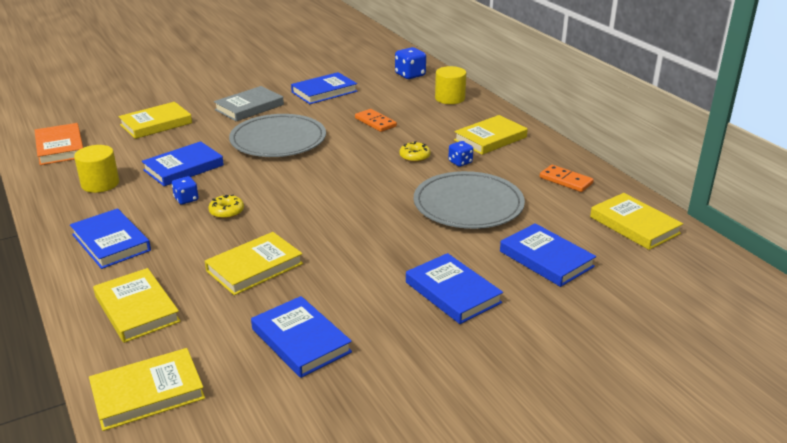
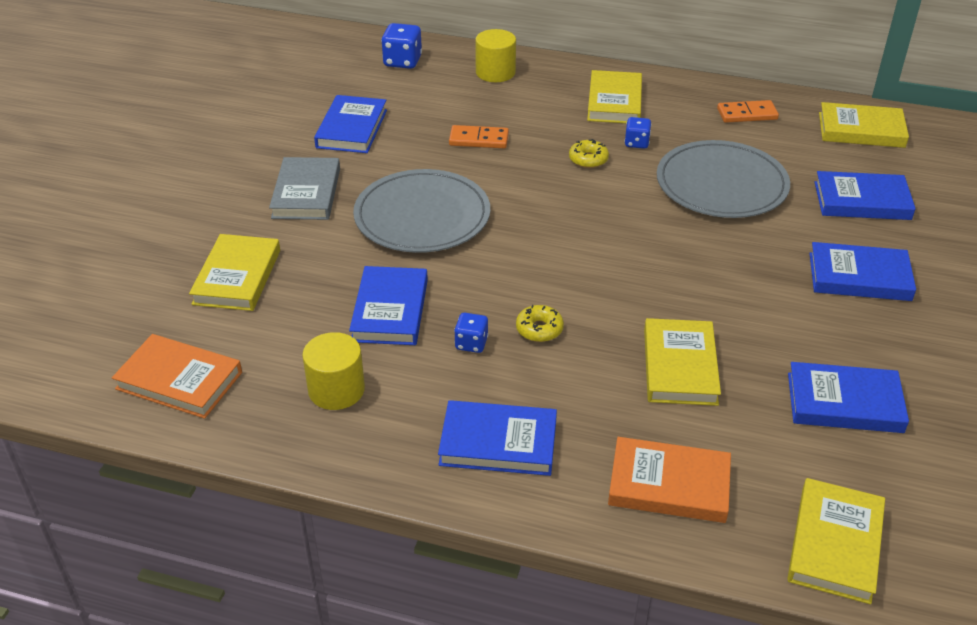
camera: 45 degrees left, 10 degrees up
yellow book [93,268,181,343] -> orange book [608,437,731,523]

